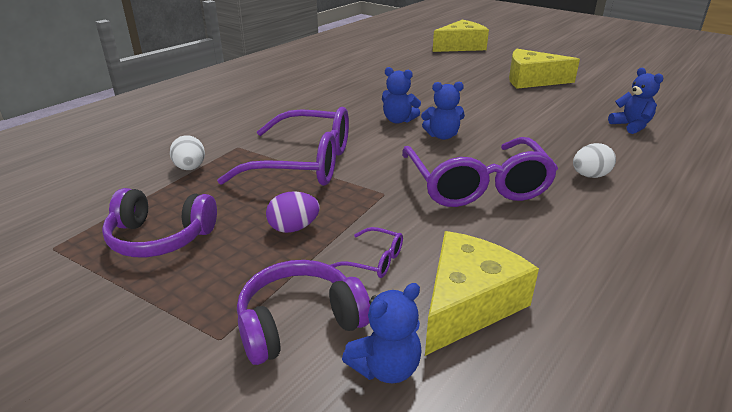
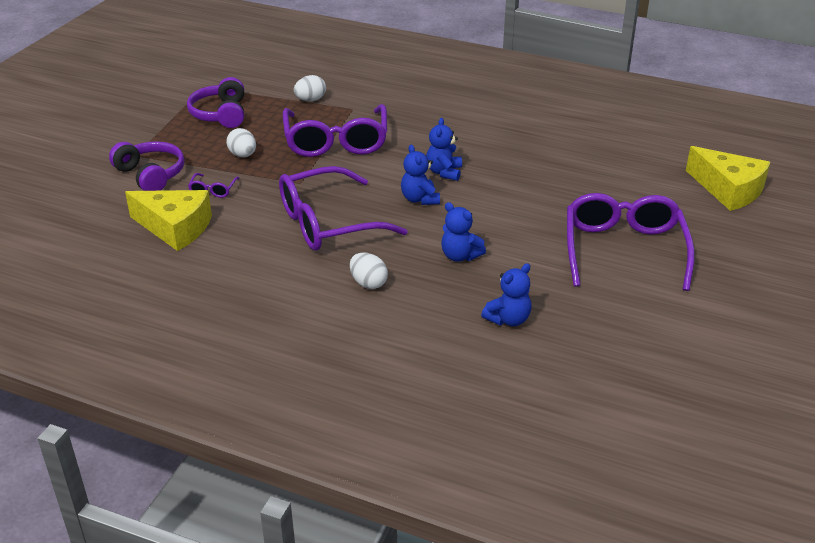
camera: 75 degrees right, 5 degrees up
purple egg [266,191,320,233] -> white egg [226,128,256,157]
blue teddy bear [342,283,422,383] -> blue teddy bear moved to [441,202,486,262]
yellow cheese [509,49,580,89] -> purple glasses [567,193,695,291]

